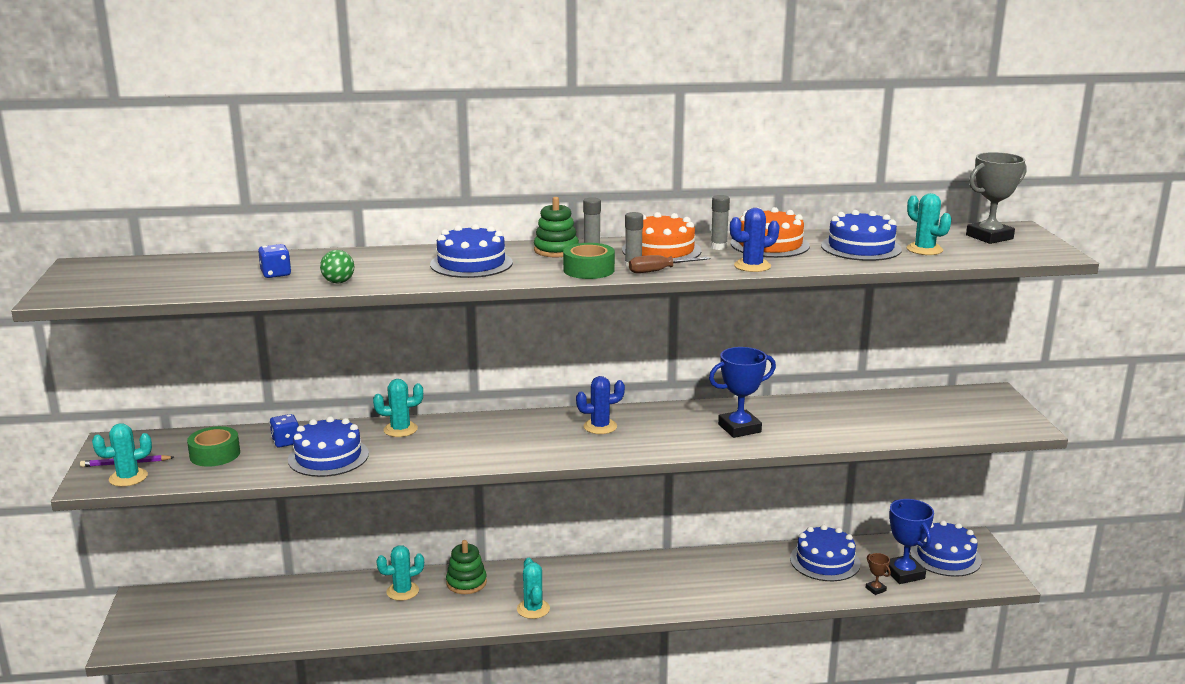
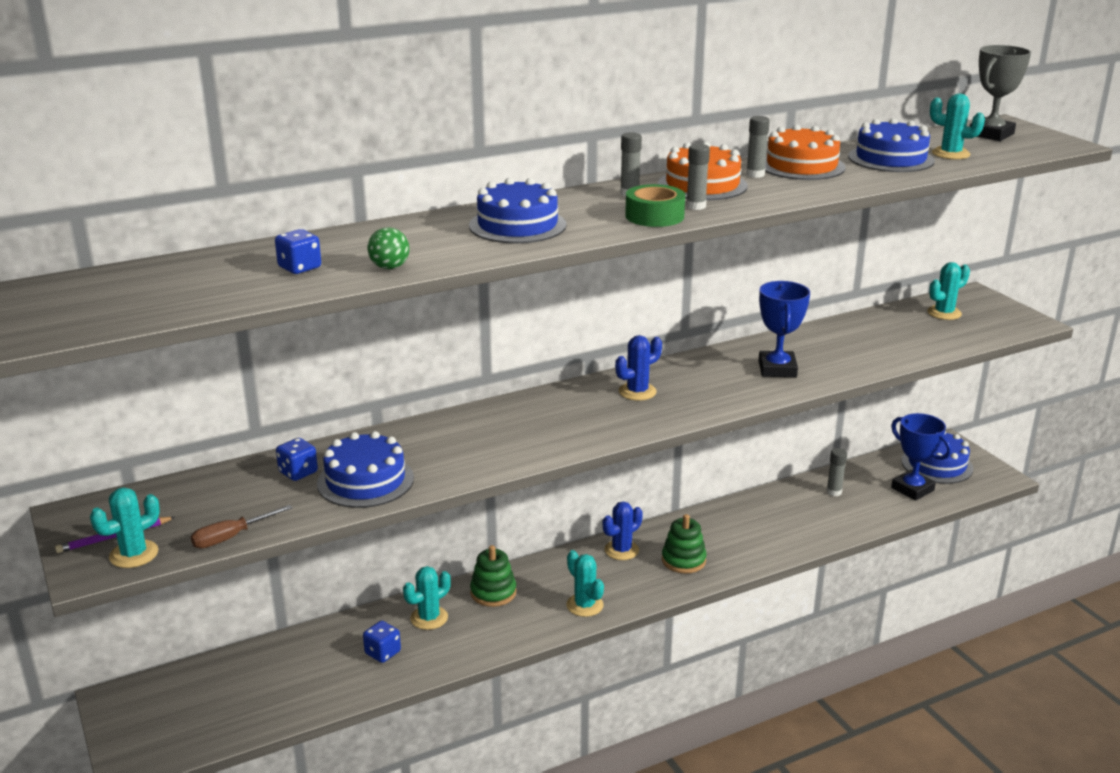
camera: 20 degrees left, 5 degrees up
green tape [187,426,240,467] -> none
turquoise cactus [373,379,423,437] -> turquoise cactus moved to [927,262,970,320]
green stacking toy [534,197,579,257] -> green stacking toy moved to [662,514,707,573]
brown screwdriver [629,255,711,273] -> brown screwdriver moved to [191,505,292,548]
blue trophy [709,347,776,438] -> blue trophy turned 45 degrees counterclockwise [759,281,810,377]
blue cactus [730,208,780,272] -> blue cactus moved to [603,502,643,560]
blue cake [790,525,860,581] -> grey glue stick [827,448,847,496]
brown trophy [865,553,891,595] -> none
none -> blue dice [363,621,401,663]

